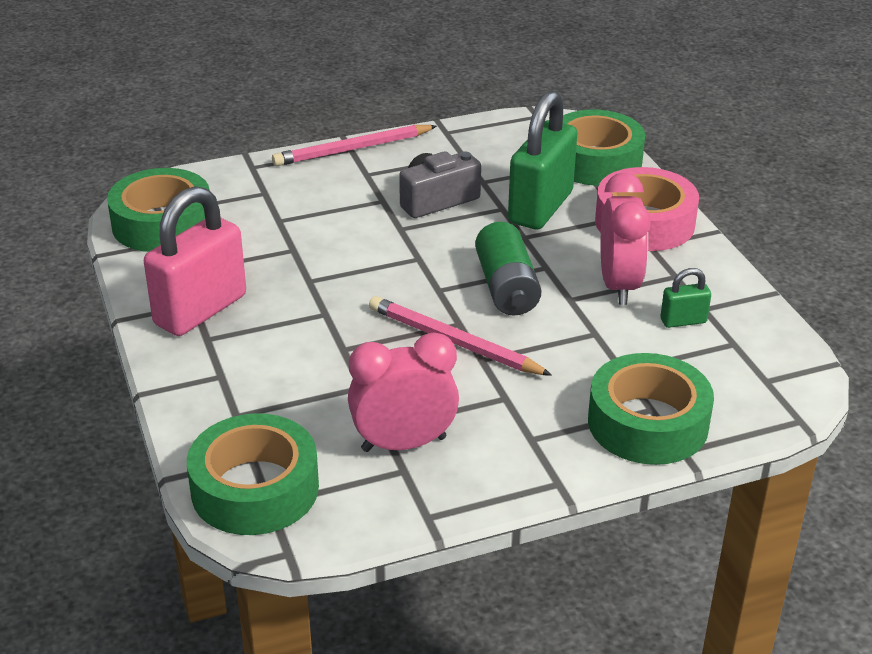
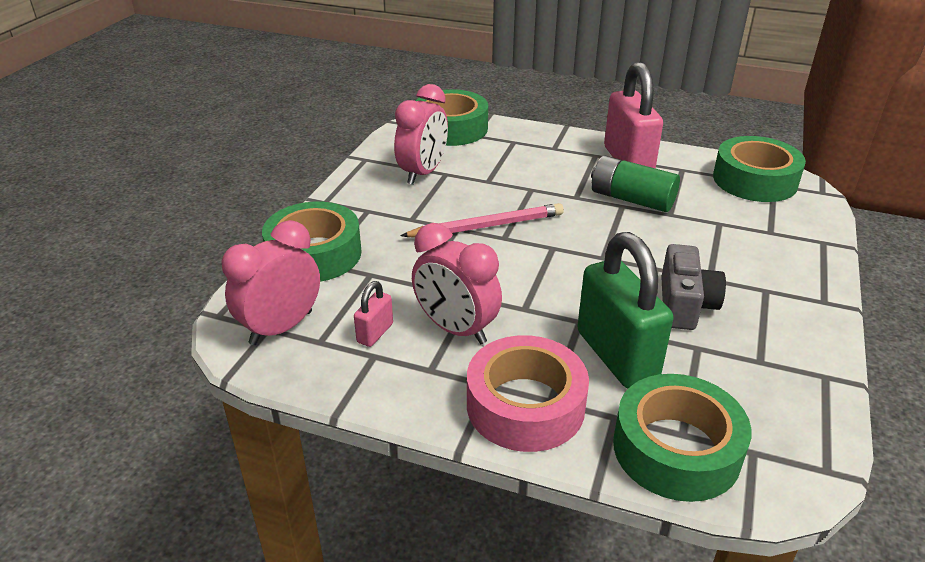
camera: 130 degrees right, 0 degrees up
pink pencil [272,125,437,166] -> none
green battery [475,222,541,316] -> green battery moved to [591,155,680,212]
green padlock [661,268,711,328] -> pink padlock [354,281,393,347]
none -> pink clock [222,220,320,345]

